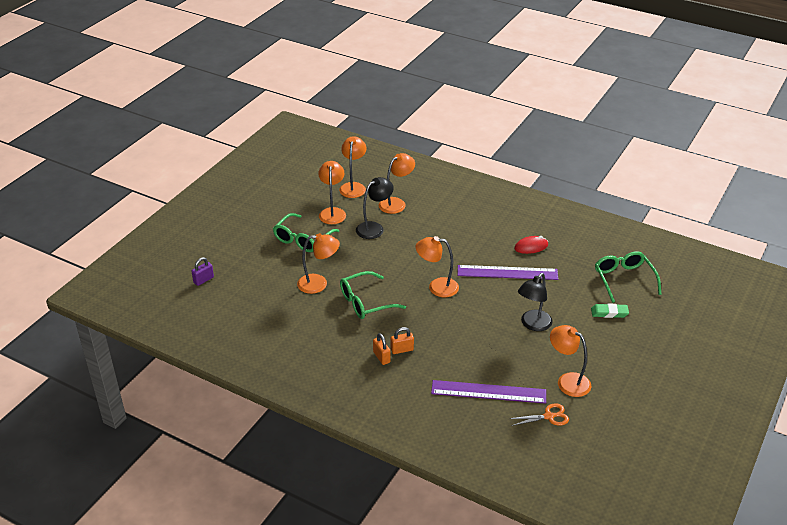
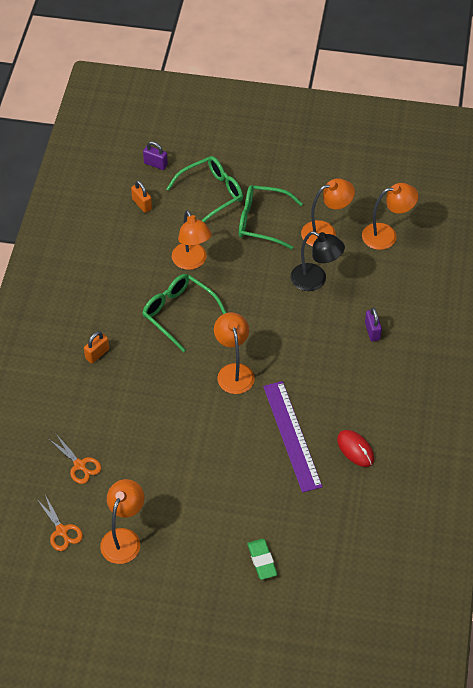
camera: 70 degrees right, 15 degrees up
orange lamp [379,153,415,214] -> none
orange padlock [391,327,414,354] -> orange padlock moved to [131,181,152,213]
purple ruler [431,380,546,404] -> orange scissors [50,434,101,484]
black lamp [518,273,553,331] -> none
green glasses [595,251,662,303] -> green glasses moved to [167,156,243,222]
none -> purple padlock [365,307,382,341]

